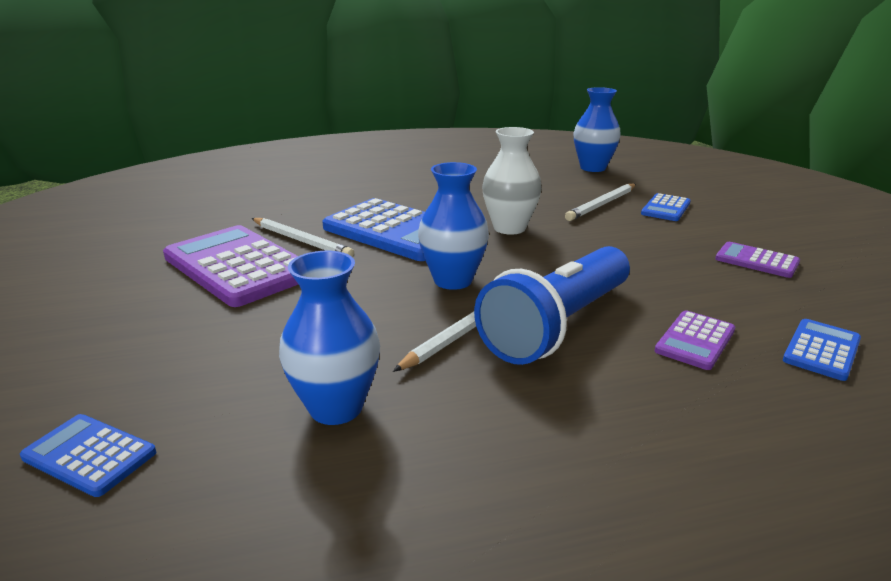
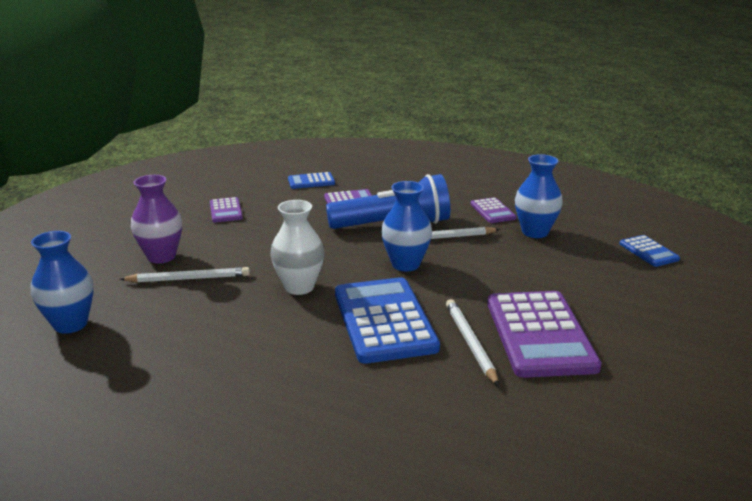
camera: 140 degrees left, 0 degrees up
blue calculator [641,193,691,221] -> purple vase [131,175,182,264]
none -> purple calculator [470,197,516,223]

